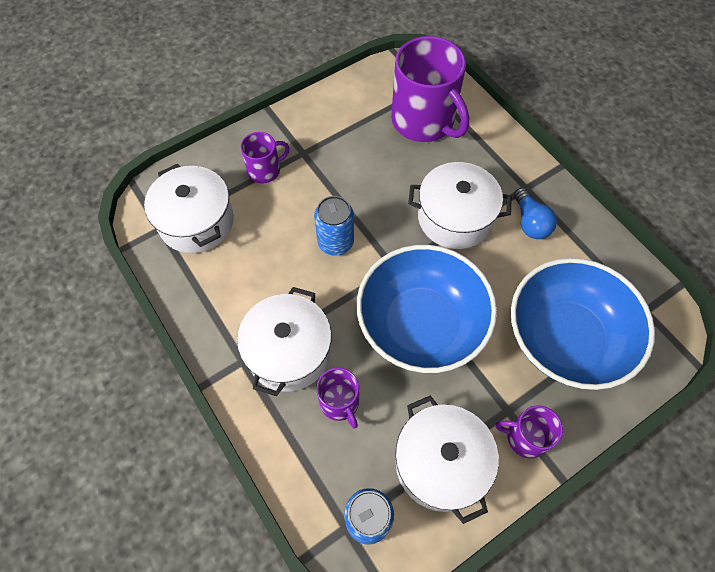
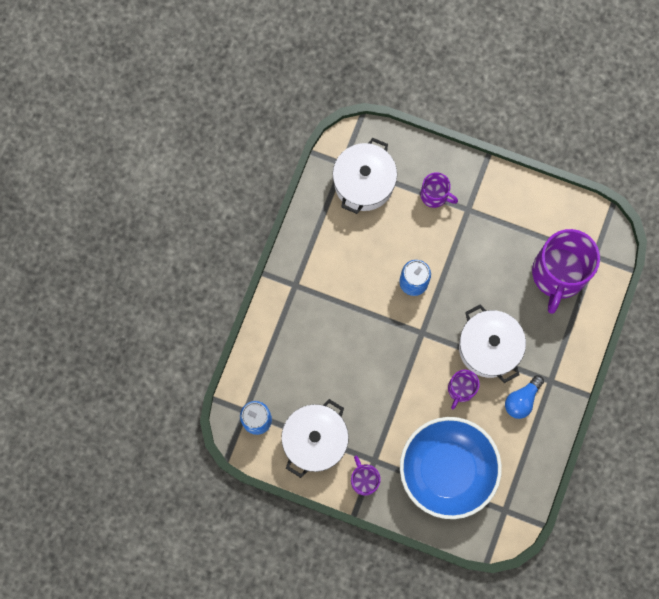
camera: 55 degrees right, 15 degrees up
white pot [237,287,332,396] -> none
purple mug [317,368,359,429] -> purple mug moved to [448,370,480,409]
blue bowl [357,245,497,373] -> none

